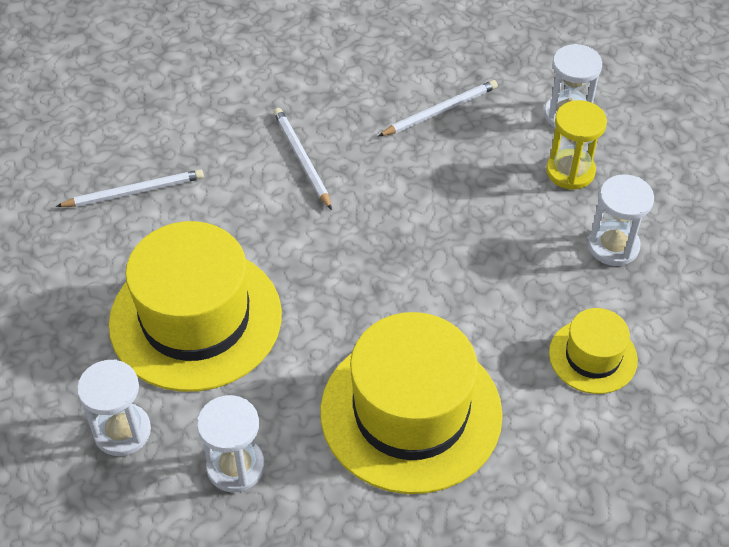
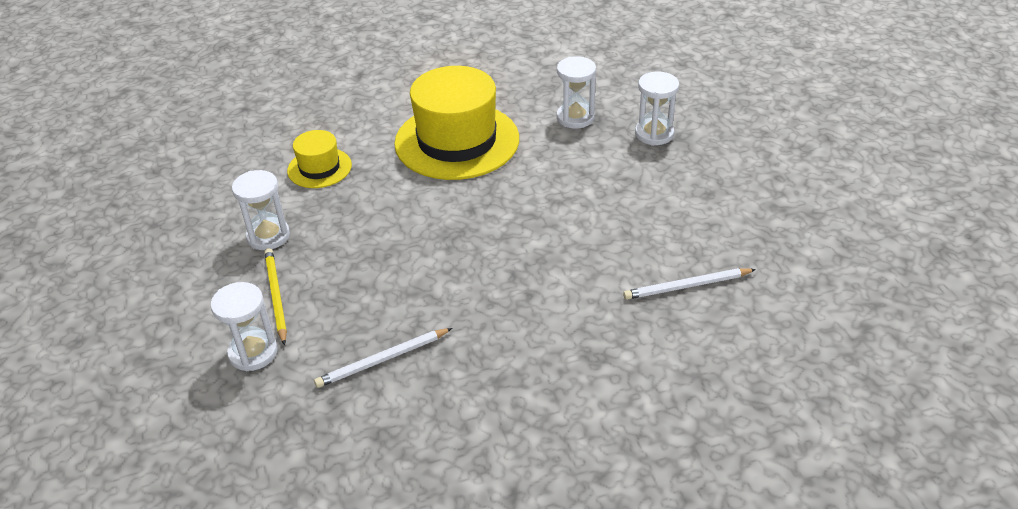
camera: 175 degrees left, 10 degrees down
yellow hat [109,221,282,392] -> none
white pencil [274,108,332,210] -> none
yellow hourglass [546,100,607,190] -> yellow pencil [264,248,287,345]

